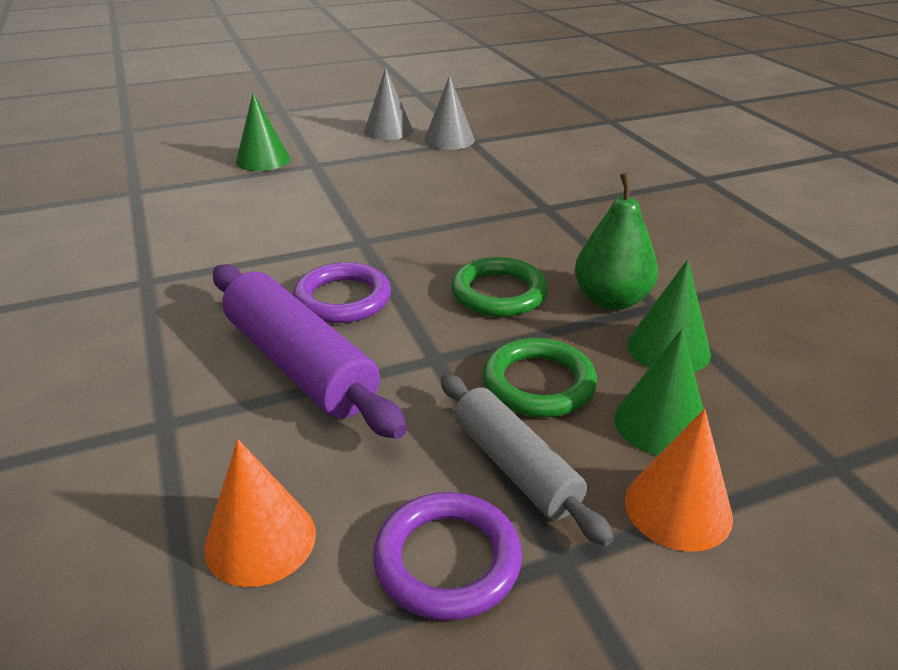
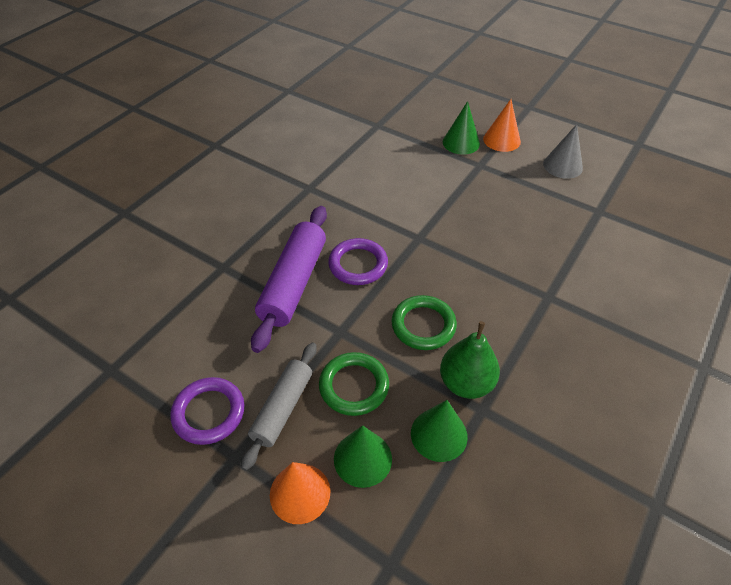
camera: 55 degrees right, 15 degrees up
orange cone [204,439,316,587] -> orange cone moved to [483,99,521,152]
grey cone [424,75,475,150] -> none

